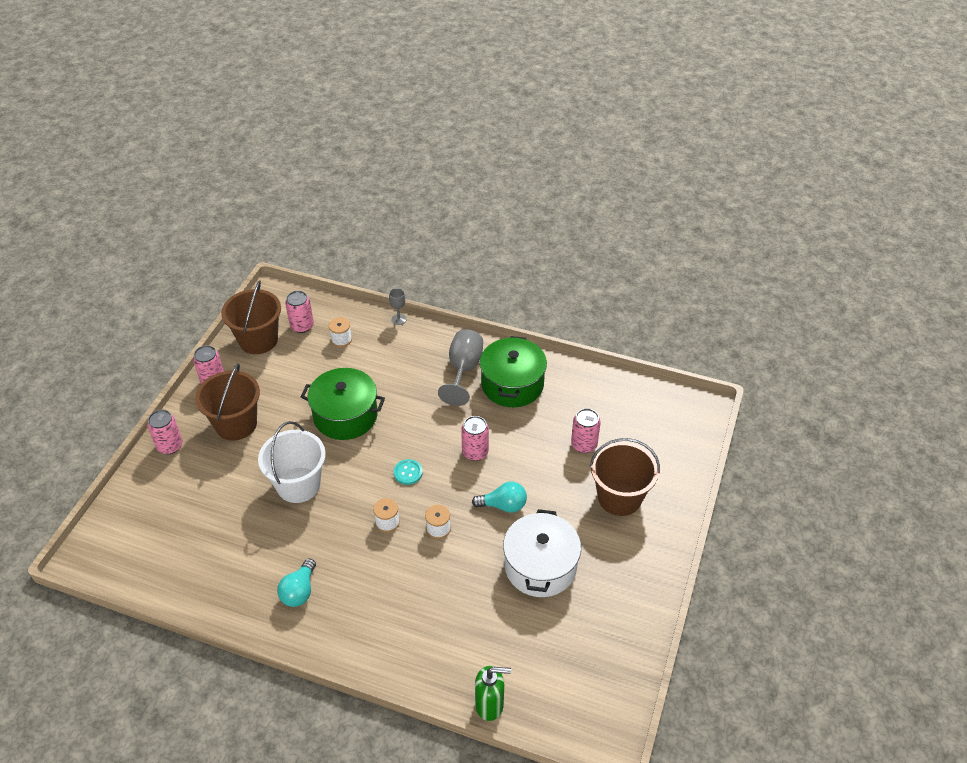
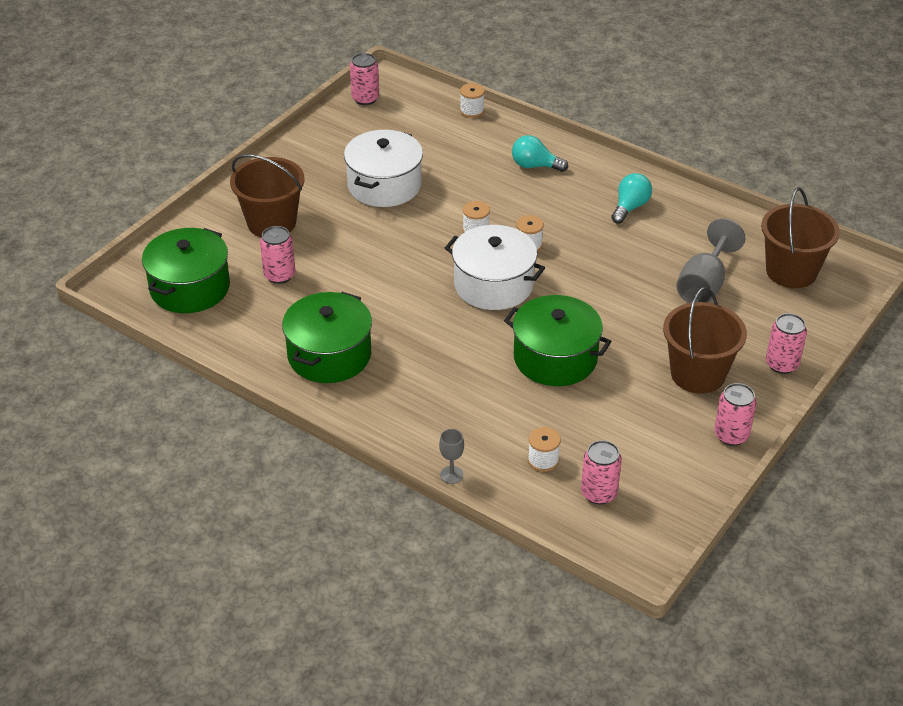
camera: 165 degrees left, 5 degrees down
brown bucket [221,280,281,354] -> brown bucket moved to [761,187,840,288]
white bucket [258,421,326,503] -> none
turquoise button [394,459,423,485] -> white pot [445,225,545,310]
grey goblet [438,329,483,406] -> grey goblet moved to [677,218,746,303]
pink can [461,416,489,461] -> pink can moved to [350,53,379,105]
turquoise light bulb [472,481,527,513] -> turquoise light bulb moved to [512,135,568,172]
green soap dispenser [475,666,511,721] -> white spool [460,83,485,118]
none -> green pot [142,228,230,313]

